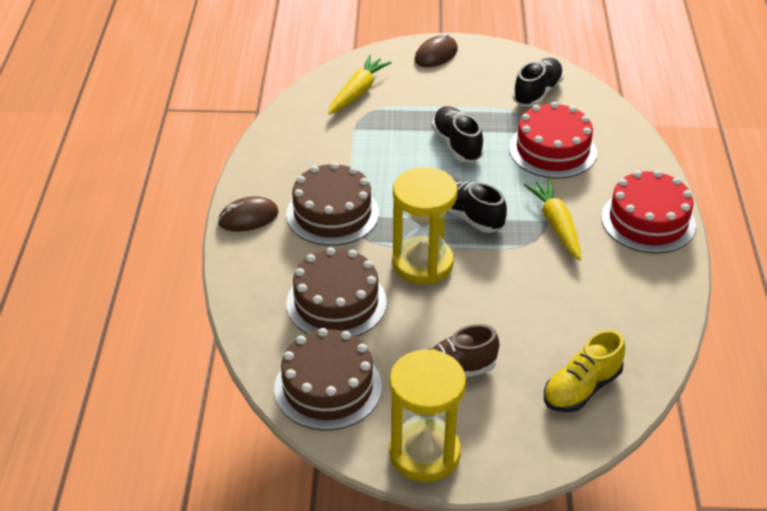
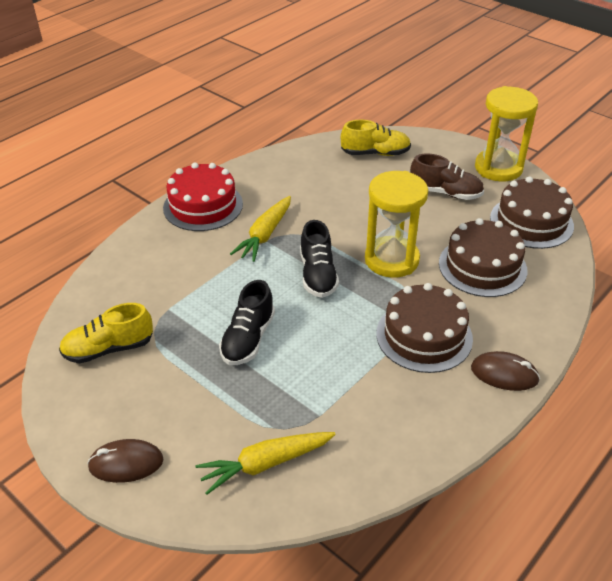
camera: 140 degrees left, 0 degrees up
red cake [509,102,597,178] -> none
black shoe [512,58,564,107] -> yellow shoe [59,303,153,363]

